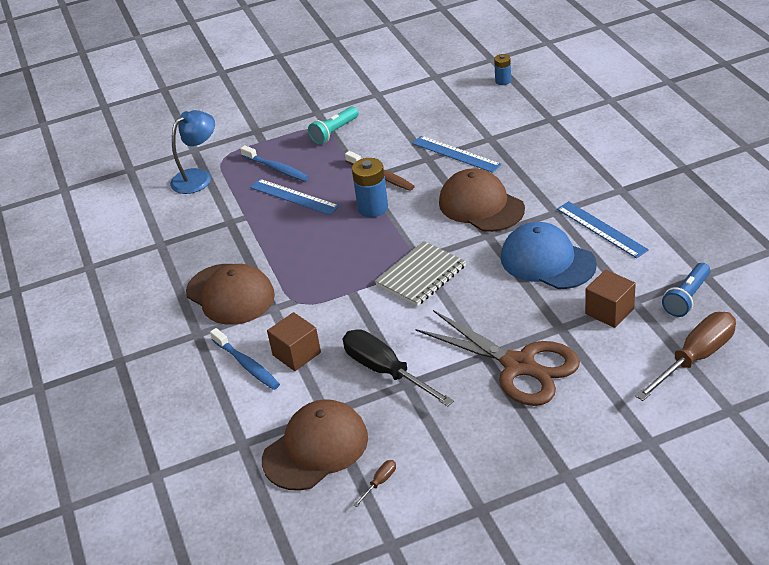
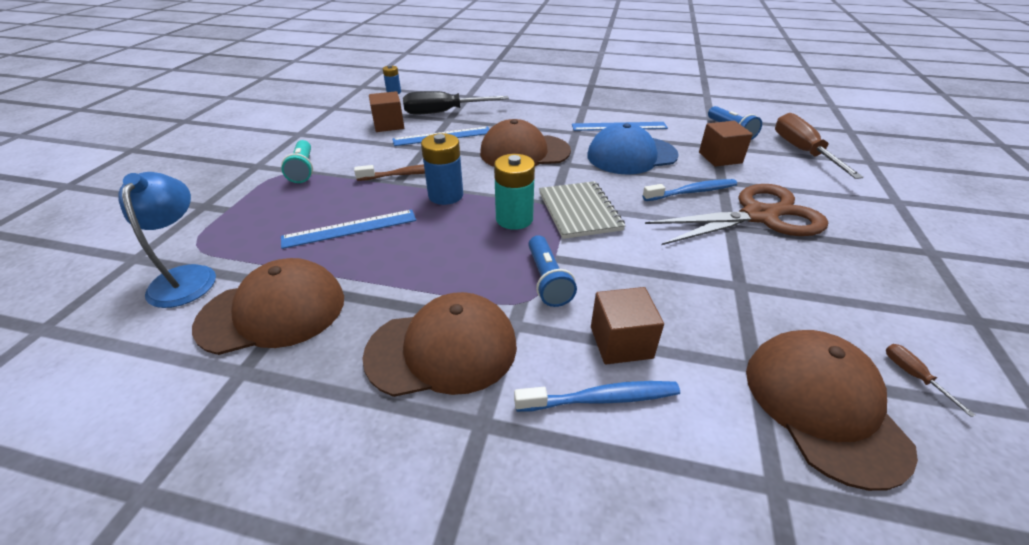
camera: 60 degrees left, 0 degrees up
blue toothbrush [240,145,309,181] -> blue toothbrush moved to [643,179,737,201]
black screwdriver [343,329,454,407] -> black screwdriver moved to [403,91,509,115]
none -> brown cap [192,258,344,355]
none -> brown cube [369,91,404,132]
none -> turquoise battery [494,154,535,230]
none -> blue flashlight [528,235,577,307]

